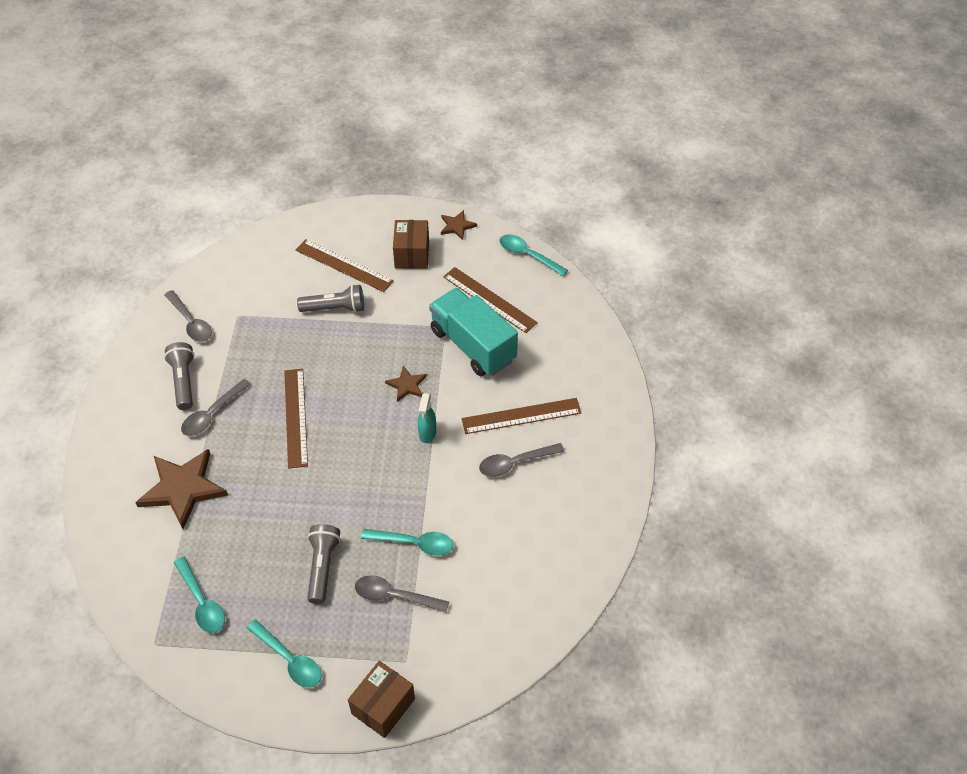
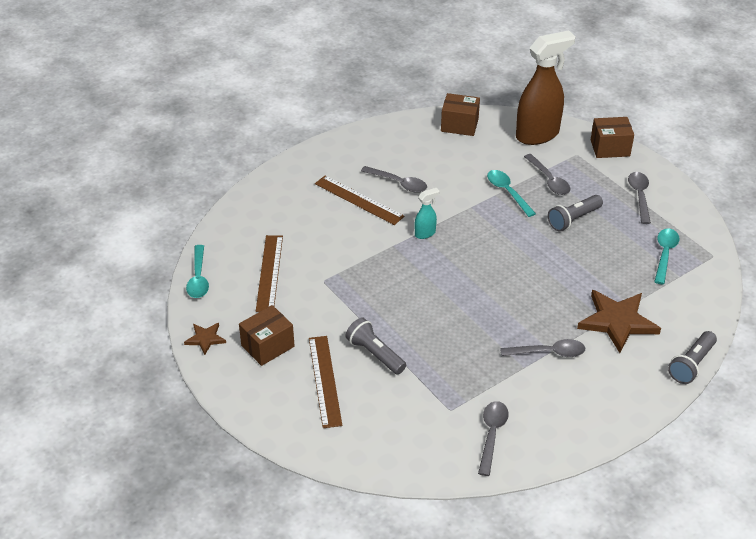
camera: 130 degrees left, 10 degrees down
grey flashlight [164,342,195,410] -> grey flashlight moved to [668,331,717,384]
turquoise spoon [247,619,322,688] -> grey spoon [628,172,651,224]
brown ruler [284,369,308,469] -> none
brown star [385,366,427,402] -> none
turquoise truck [429,288,518,377] -> none
none -> brown box [441,93,480,136]
none -> brown spray bottle [516,31,576,145]

